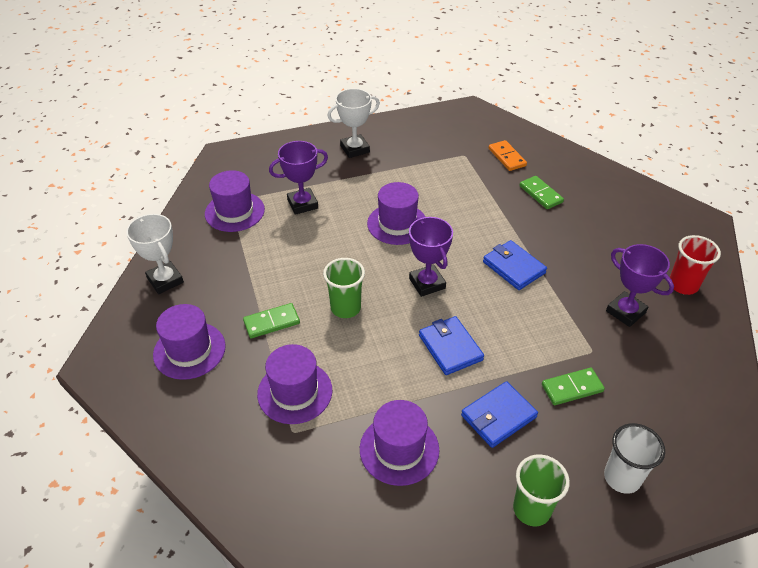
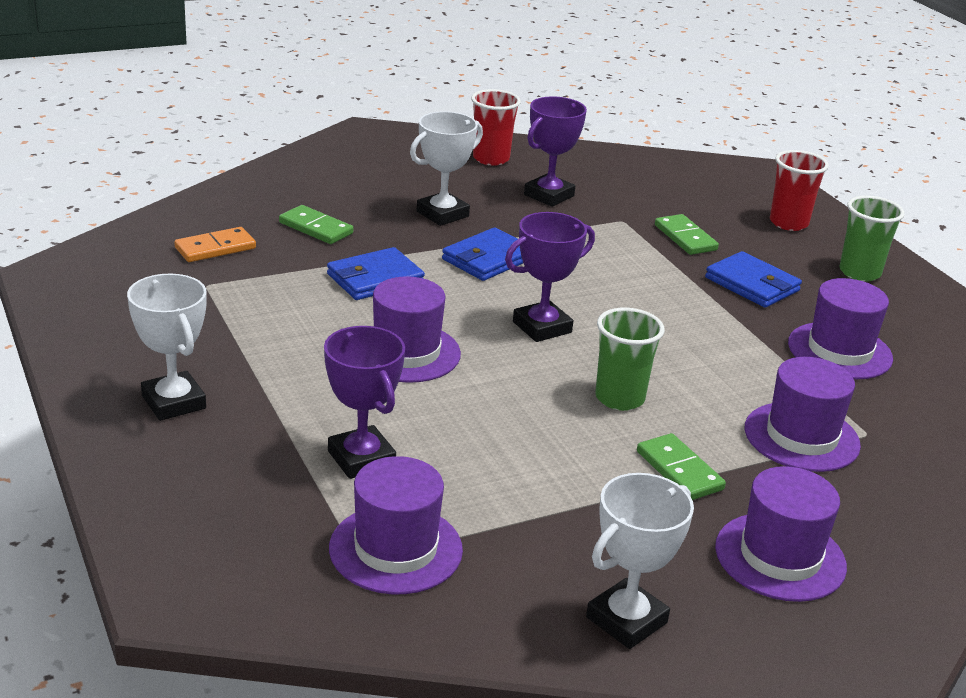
camera: 100 degrees left, 15 degrees down
blue wallet [419,316,484,375] -> blue wallet moved to [327,247,425,300]
green domino [519,176,564,209] -> green domino turned 75 degrees clockwise [279,205,353,244]
white cup [604,423,665,494] -> red cup [770,150,829,231]
none -> white trophy [410,111,483,226]

